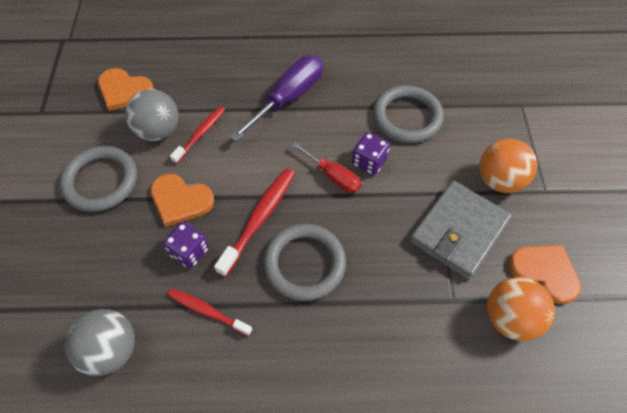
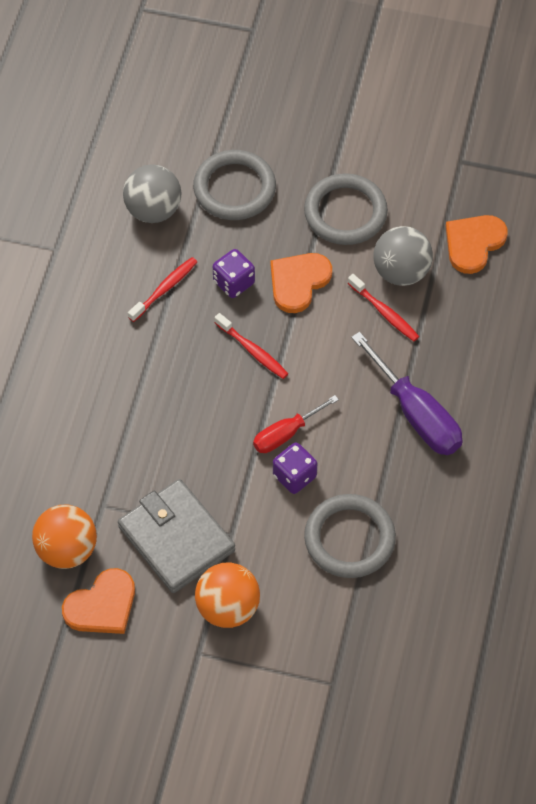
camera: 105 degrees right, 0 degrees up
red toothbrush [214,168,295,277] -> red toothbrush [214,313,289,379], size x0.66
grey ring [264,224,346,301] -> grey ring moved to [193,150,276,220]

